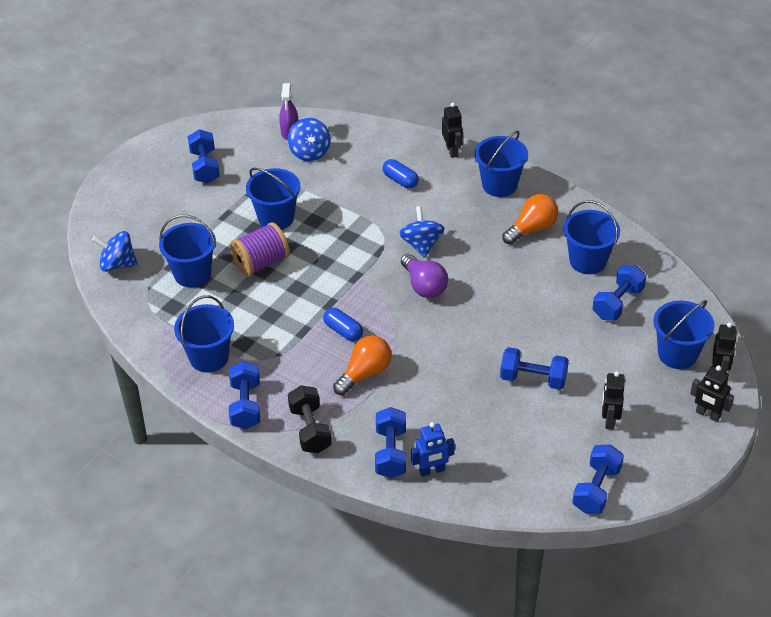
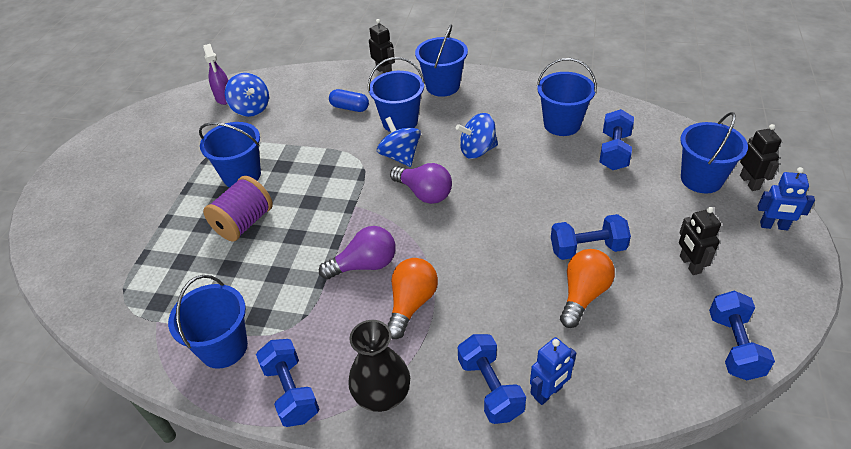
camera: 20 degrees left, 0 degrees up
blue spinning top [92,231,138,272] -> blue spinning top moved to [456,113,498,159]
blue bucket [159,215,216,287] -> blue bucket moved to [368,57,425,132]
blue dumbbell [188,129,220,184] -> none
black dumbbell [288,385,332,453] -> black vase [348,320,410,412]
blue capsule [323,308,363,341] -> purple light bulb [319,226,396,279]
orange light bulb [502,194,558,245] -> orange light bulb moved to [560,249,615,328]
black robot [690,365,734,422] -> blue robot [757,167,815,230]

